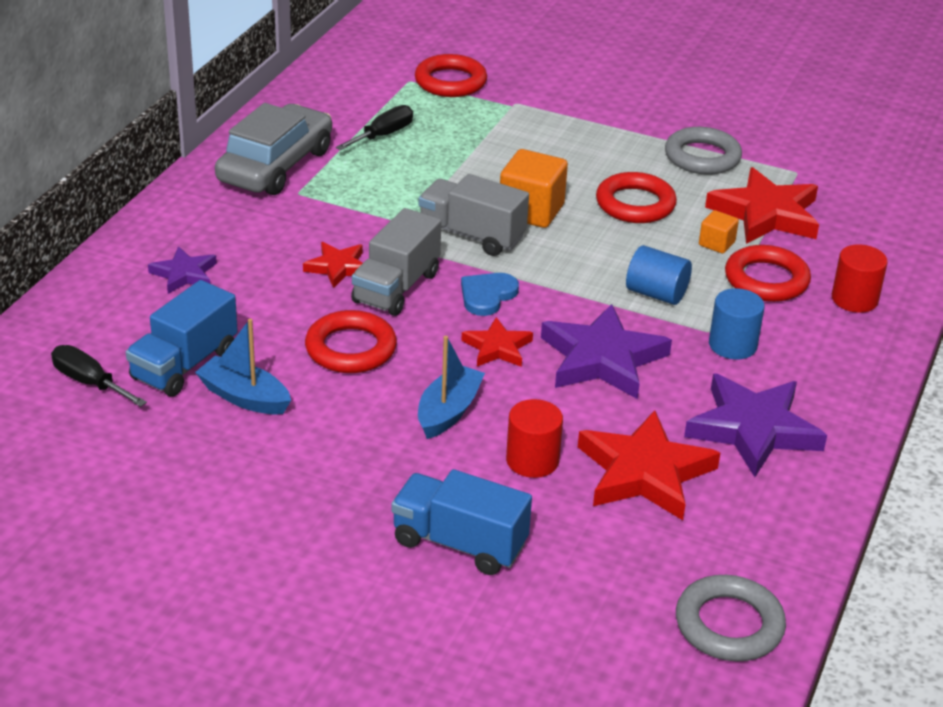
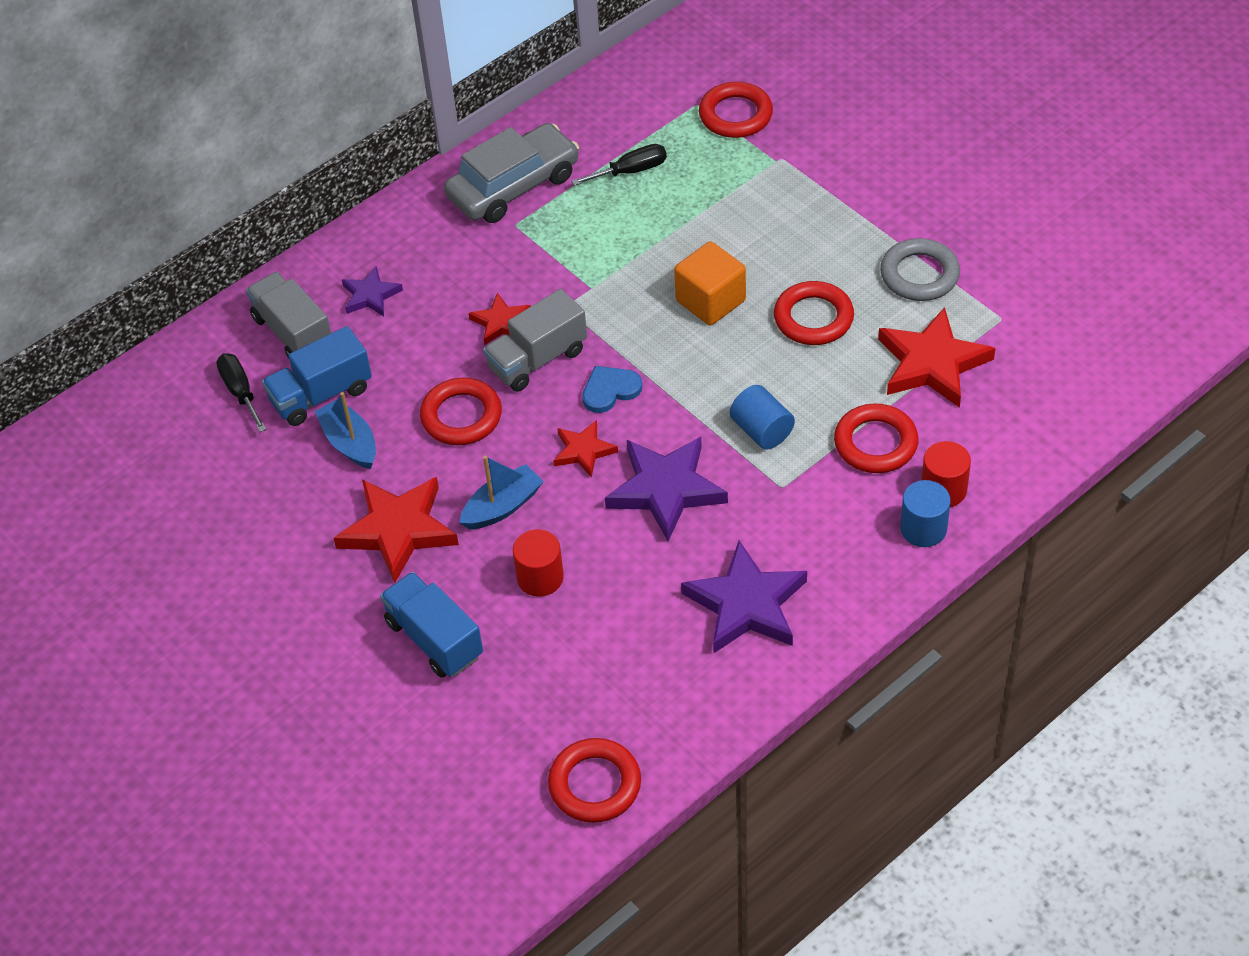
camera: 30 degrees right, 15 degrees up
grey truck [419,174,529,256] -> grey truck moved to [246,272,331,359]
red star [578,410,720,520] -> red star moved to [334,477,459,583]
grey ring [676,575,786,661] -> red ring [548,738,641,823]
orange cube [699,210,739,254] -> none
blue cylinder [709,288,765,360] -> blue cylinder moved to [900,480,951,547]

